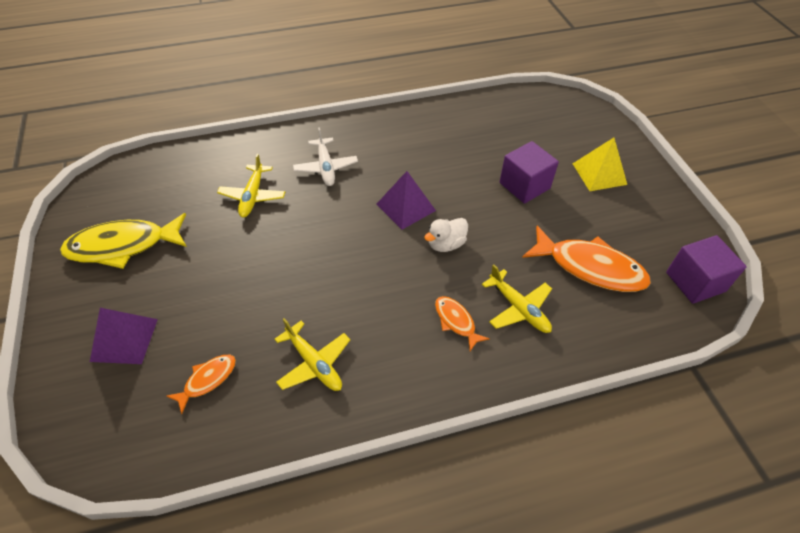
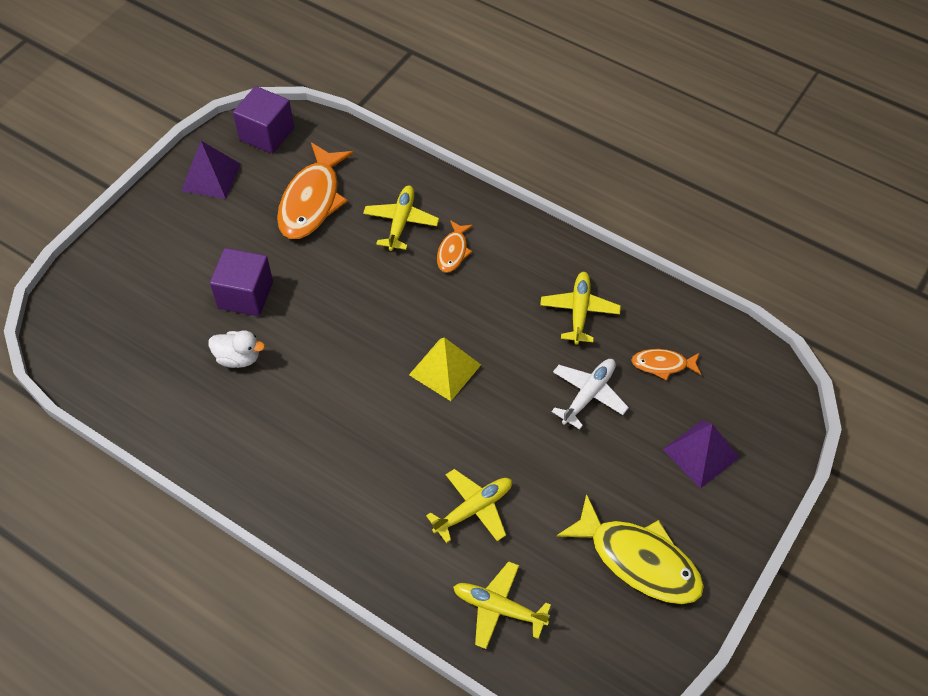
camera: 130 degrees left, 5 degrees up
white plane [293,127,358,186] -> white plane moved to [552,359,629,430]
purple pyramid [377,171,436,230] -> purple pyramid moved to [181,141,241,199]
white duck [424,218,468,252] -> white duck moved to [208,330,265,368]
orange fish [522,226,651,292] -> orange fish turned 150 degrees counterclockwise [277,142,354,239]
yellow pyramid [573,138,627,191] -> yellow pyramid moved to [409,337,481,401]
none -> yellow plane [453,561,551,649]

